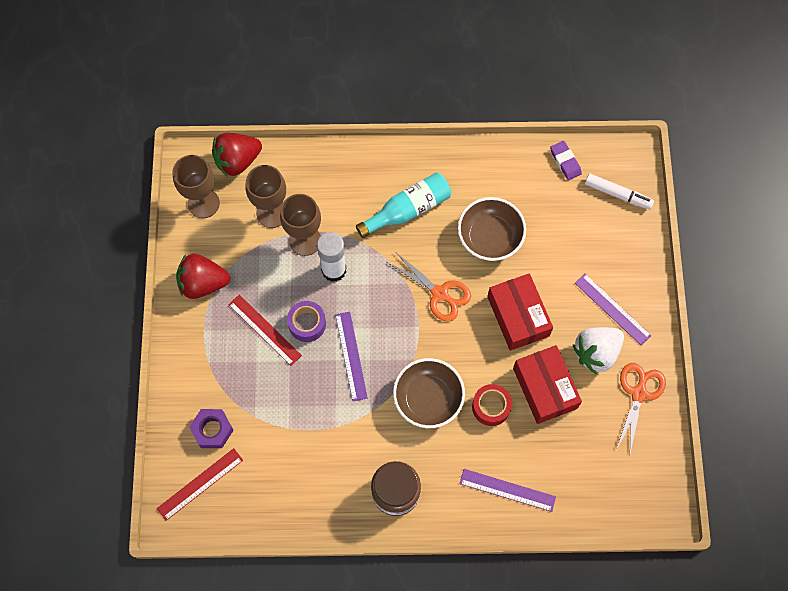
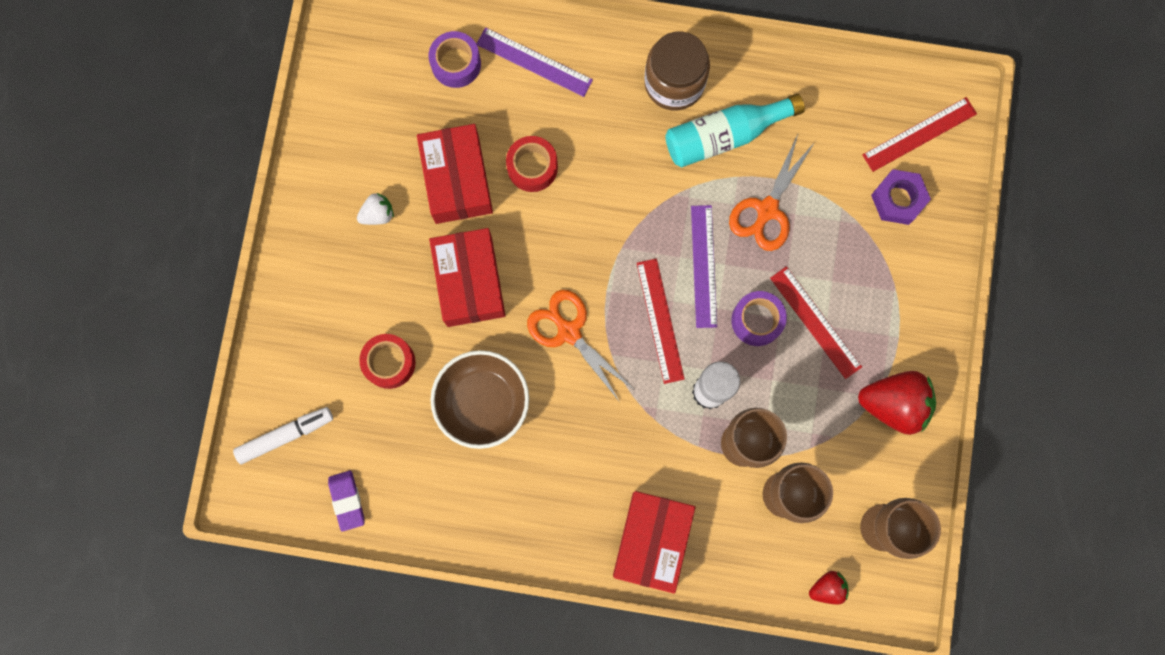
camera: 170 degrees left, 10 degrees up
red strawberry [212,133,262,177] -> red strawberry [809,571,849,604], size x0.52
turquoise bottle [356,173,451,238] -> turquoise bottle moved to [665,94,805,168]
brown bowl [393,358,465,428] -> none
white strawberry [573,327,624,374] -> white strawberry [357,193,394,225], size x0.52
purple ruler [575,274,652,346] -> none
white marker [585,174,654,210] -> white marker turned 120 degrees clockwise [233,407,333,464]
orange scissors [616,363,666,453] -> orange scissors moved to [729,135,815,251]
none -> red tape [359,334,416,389]
none -> purple tape [429,31,481,88]
none -> red box [613,491,695,594]
none -> red ruler [637,259,685,384]

